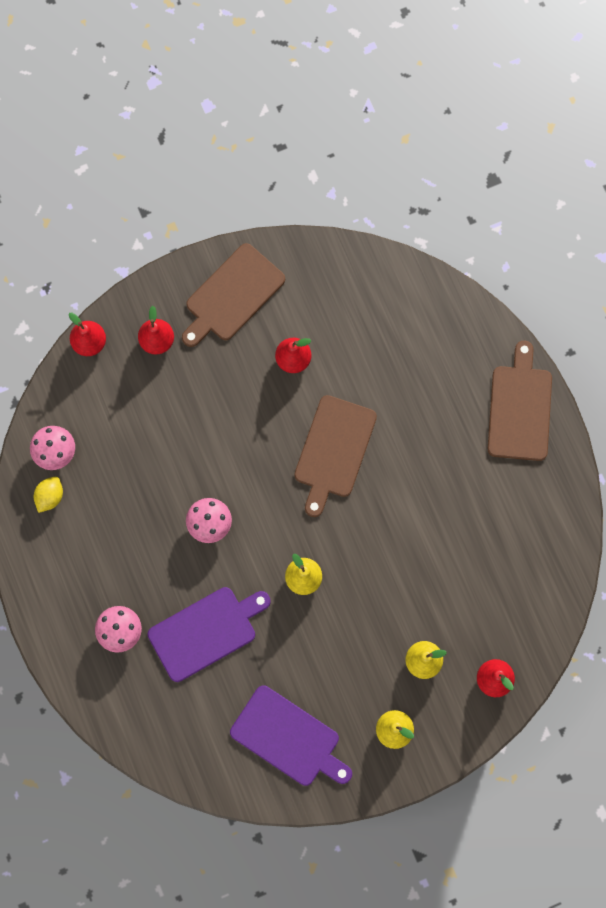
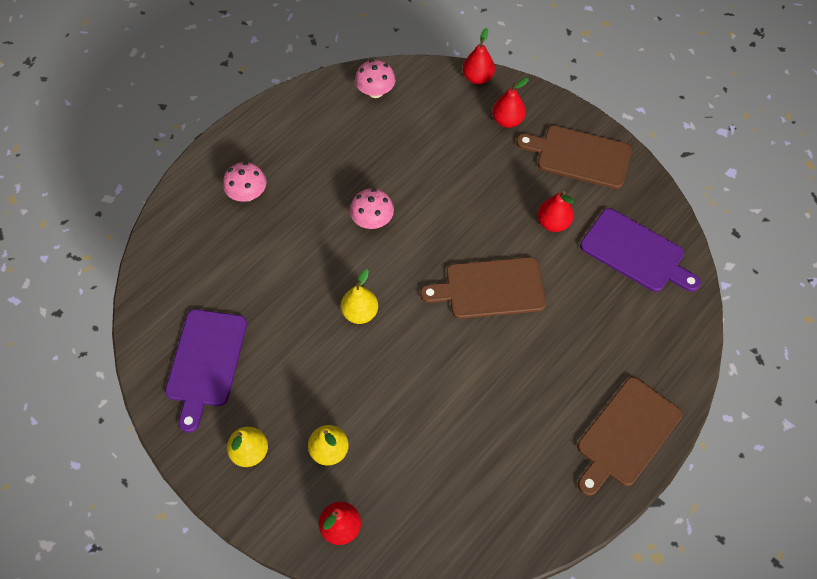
camera: 65 degrees right, 15 degrees down
yellow lemon [34,477,63,513] -> none
purple cutting board [148,587,271,682] -> purple cutting board moved to [580,208,701,292]
brown cutting board [488,341,552,461] -> brown cutting board turned 150 degrees clockwise [577,377,682,496]

